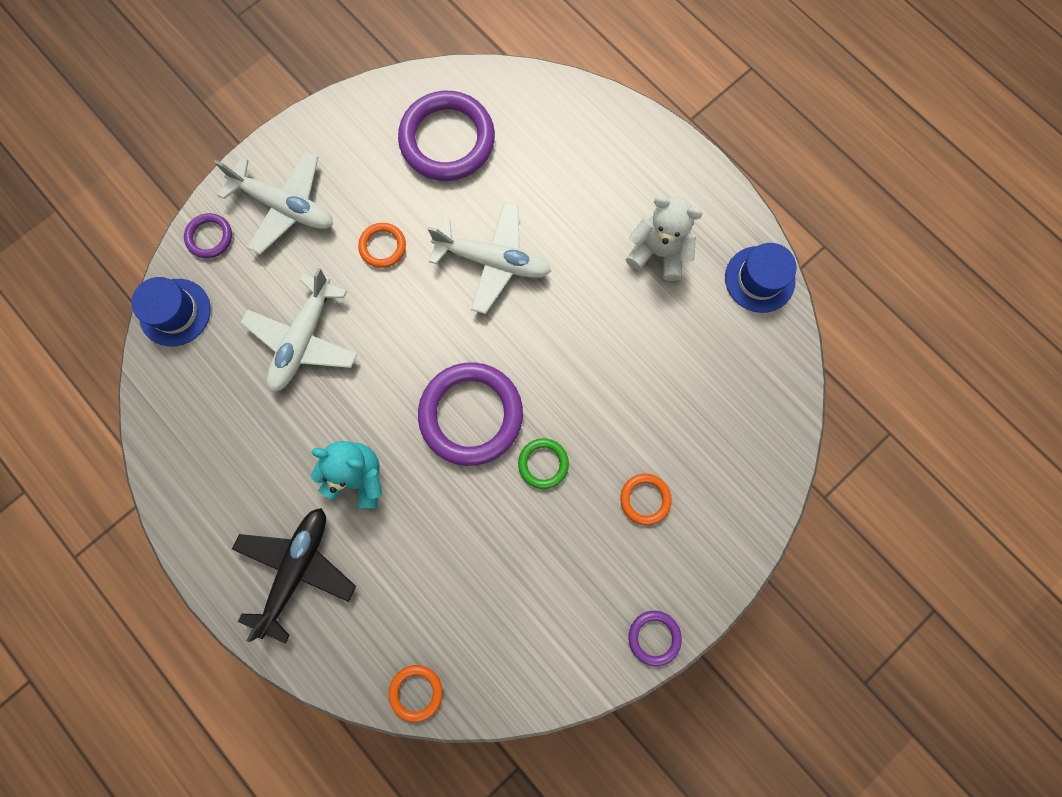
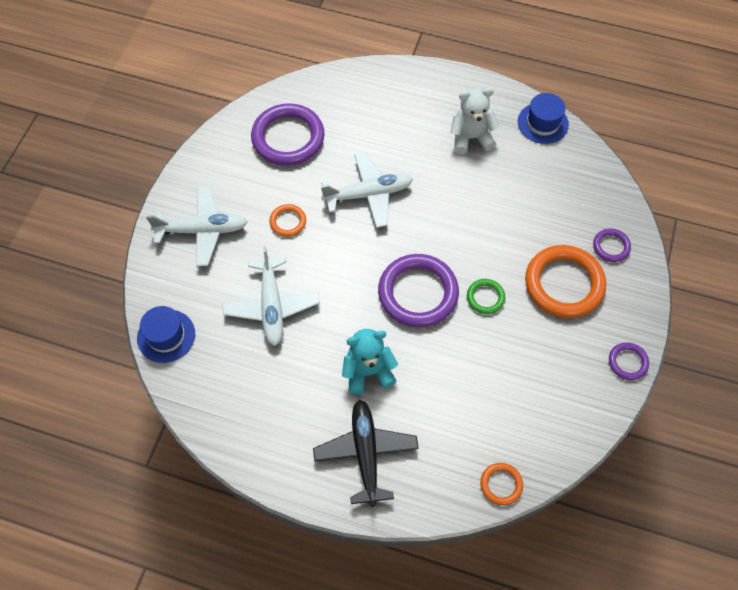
camera: 30 degrees left, 15 degrees down
purple ring [184,213,232,258] -> purple ring moved to [593,229,631,262]
orange ring [620,474,672,525] -> orange ring [525,245,606,318], size x2.09

